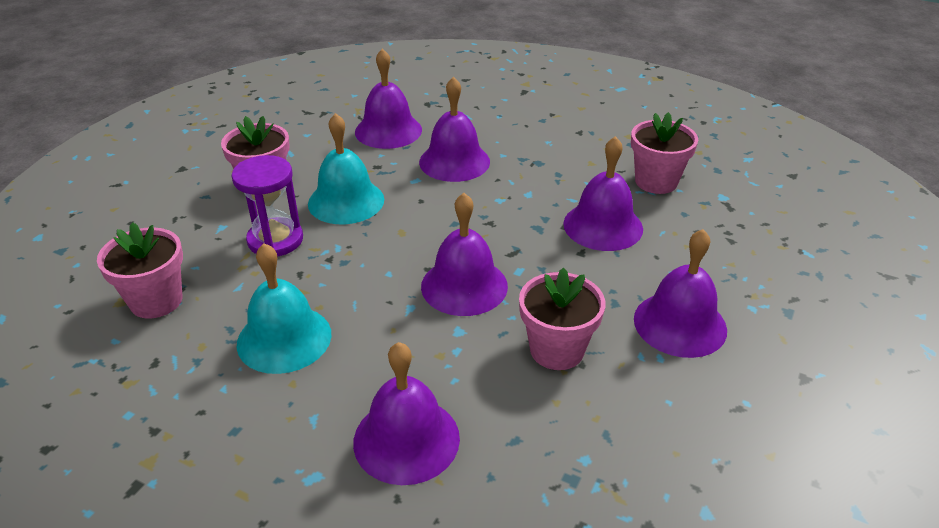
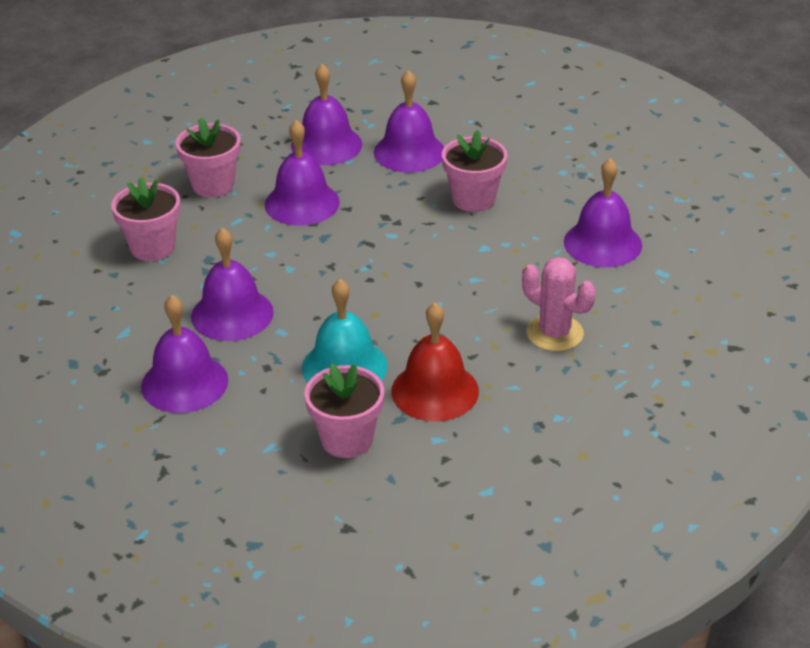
camera: 110 degrees left, 0 degrees up
pink flower pot [97,222,183,319] -> pink flower pot moved to [111,177,181,261]
purple hourglass [232,155,303,257] -> red bell [391,303,479,421]
turquoise bell [237,243,331,374] -> pink cactus [522,257,596,351]
purple bell [421,193,508,316] -> purple bell moved to [291,64,362,165]

